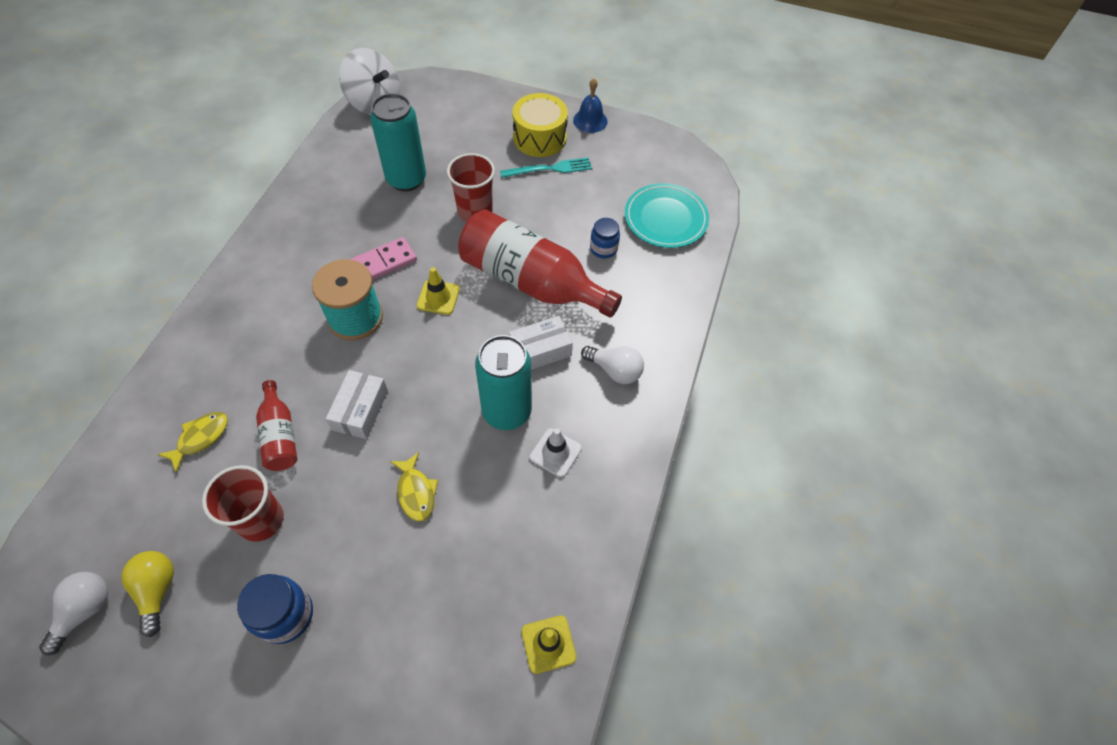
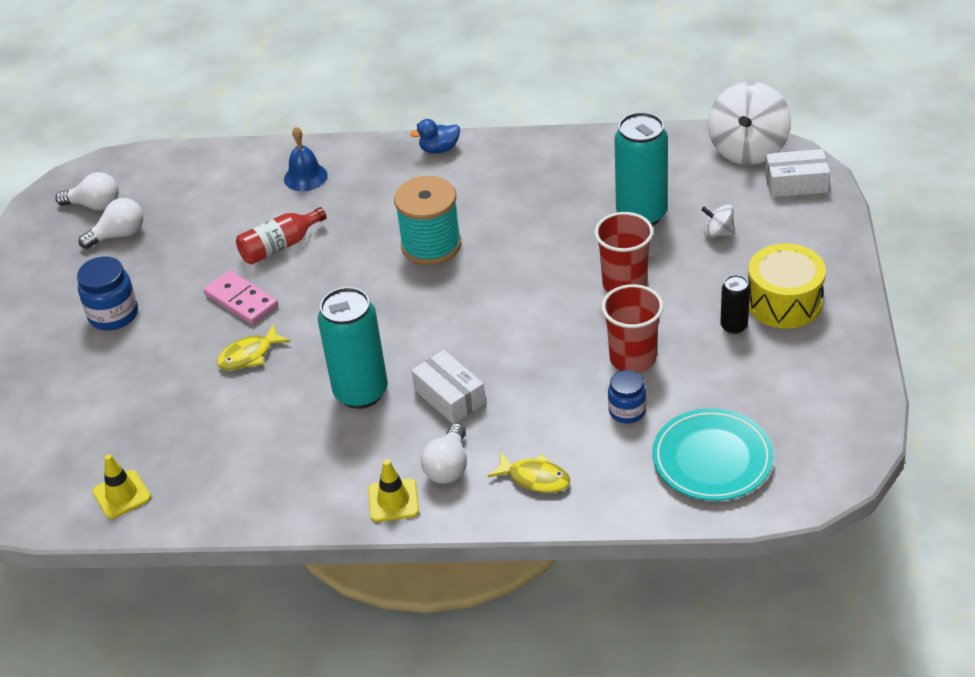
camera: 80 degrees right, 15 degrees down
yellow light bulb [122,551,174,637] -> white light bulb [79,198,143,249]
yellow fish [157,412,228,473] -> yellow fish moved to [487,452,570,493]
red cup [202,465,284,542] -> red cup moved to [602,284,663,373]
white box [326,370,388,439] -> white box moved to [765,149,830,197]
pink domino [350,237,417,280] -> pink domino moved to [204,270,278,325]
yellow traffic cone [417,267,460,315] -> yellow traffic cone moved to [368,460,419,522]
red bottle [458,209,622,318] -> none
turquoise fork [500,157,592,178] -> black can [720,275,750,334]
white traffic cone [529,428,582,478] -> none
blue bell [573,78,608,133] -> blue bell moved to [284,127,328,191]
none -> blue duck [410,119,460,154]
none -> white spinning top [701,204,735,238]

